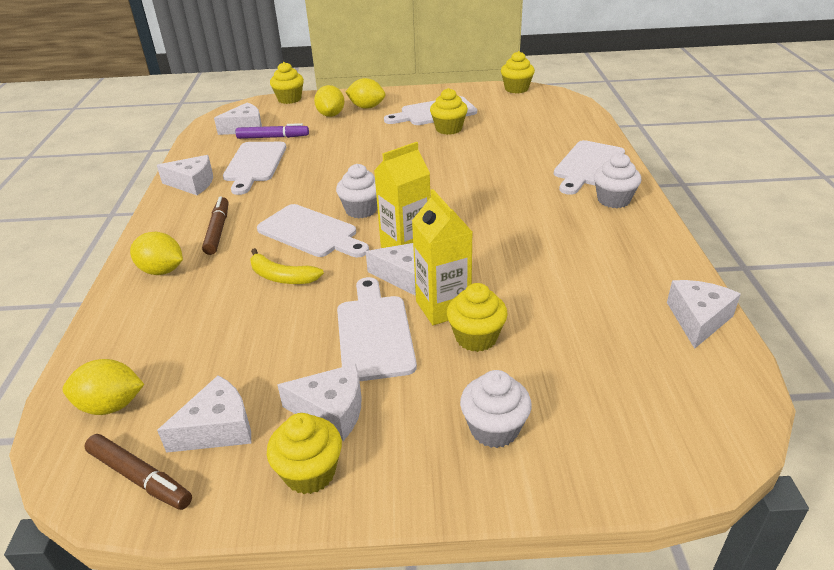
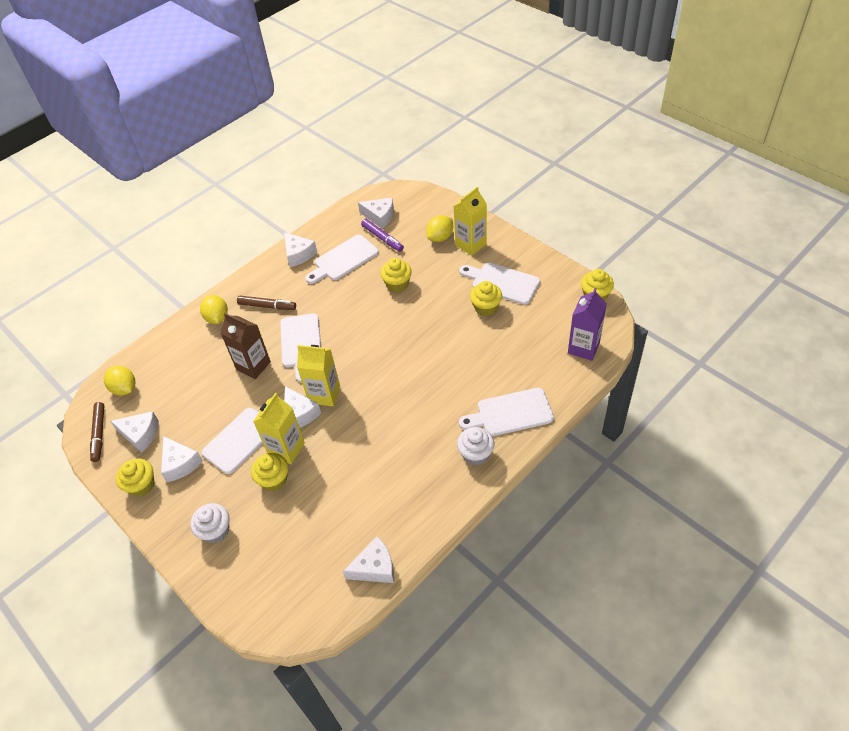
camera: 50 degrees right, 15 degrees up
brown marker [202,196,228,255] -> brown marker turned 60 degrees clockwise [237,296,296,310]
yellow banana [250,248,324,284] -> brown carton [220,313,271,379]
yellow cupcake [270,62,304,104] -> yellow cupcake moved to [380,258,412,292]
white cupcake [336,164,377,218] -> none
yellow lemon [346,78,385,109] -> yellow carton [454,187,487,256]
none -> purple carton [568,288,607,361]

